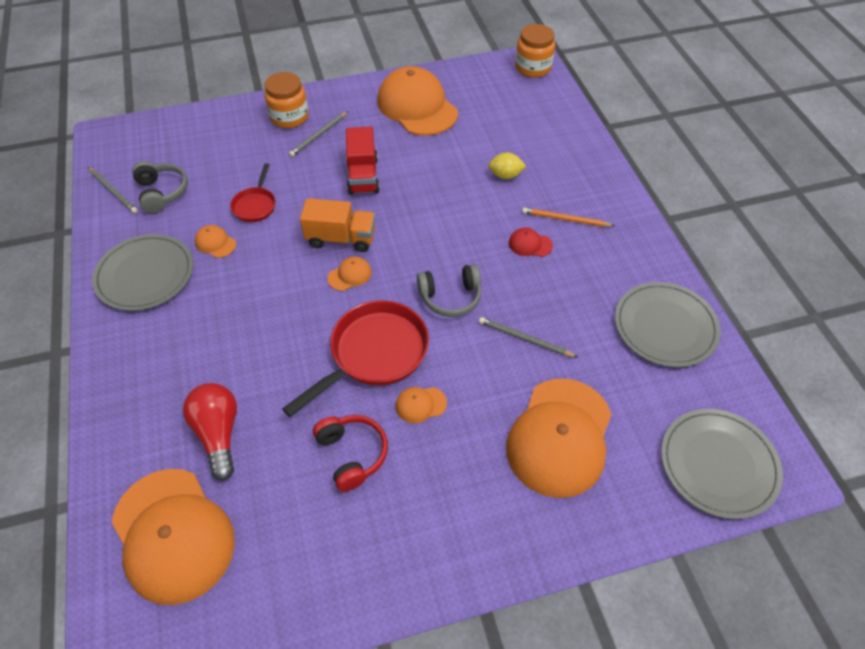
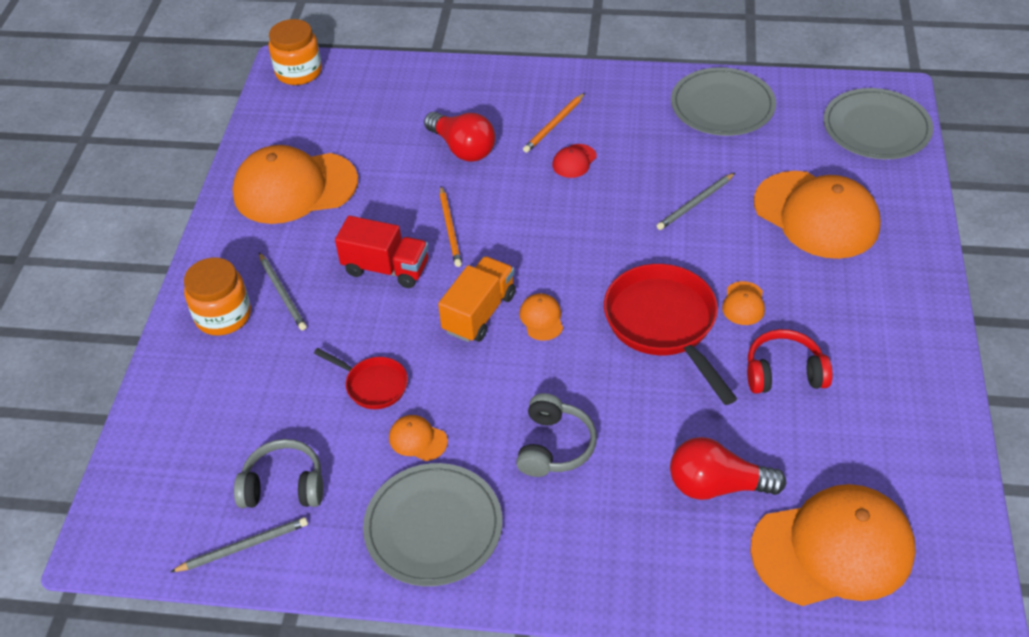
camera: 65 degrees left, 5 degrees down
orange cap [195,225,236,258] -> orange cap turned 60 degrees clockwise [389,415,448,461]
grey headphones [417,264,481,317] -> grey headphones moved to [516,393,597,477]
yellow lemon [488,153,526,179] -> red light bulb [424,112,495,162]
none -> orange pencil [440,186,462,267]

